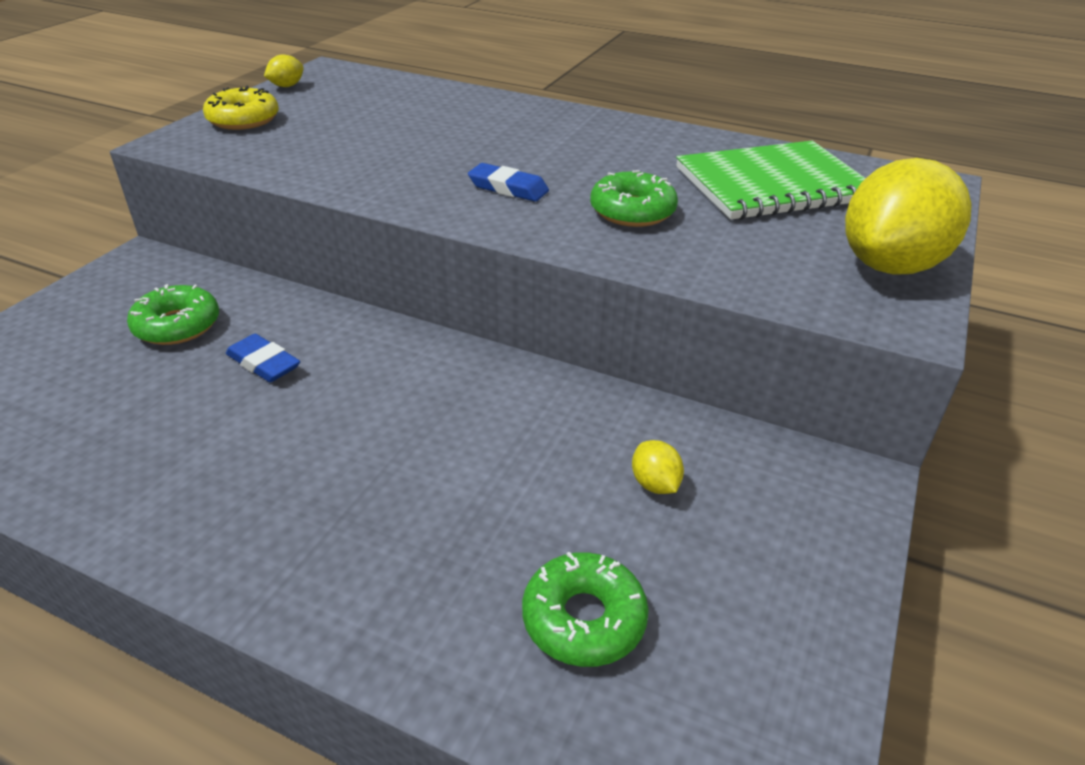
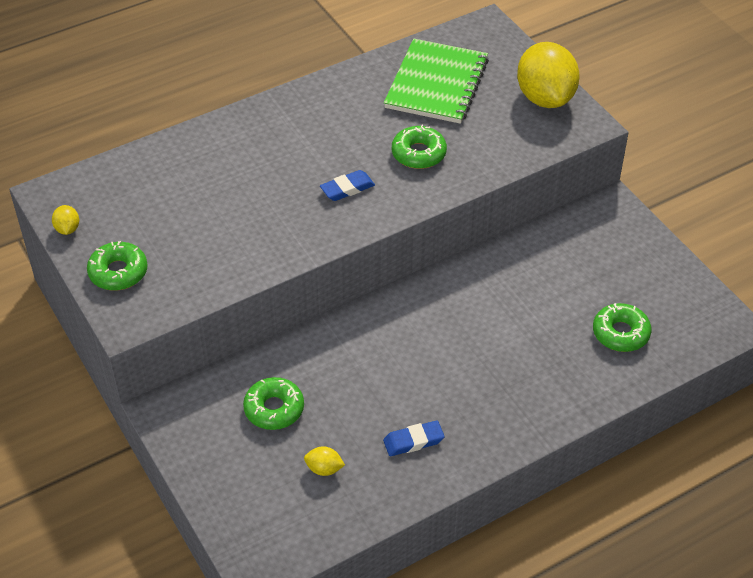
camera: 55 degrees left, 10 degrees up
yellow donut [203,86,279,130] -> green donut [87,241,148,291]
blue eraser [226,334,300,382] -> blue eraser moved to [383,420,445,456]
yellow lemon [632,440,684,494] -> yellow lemon moved to [304,446,345,476]

